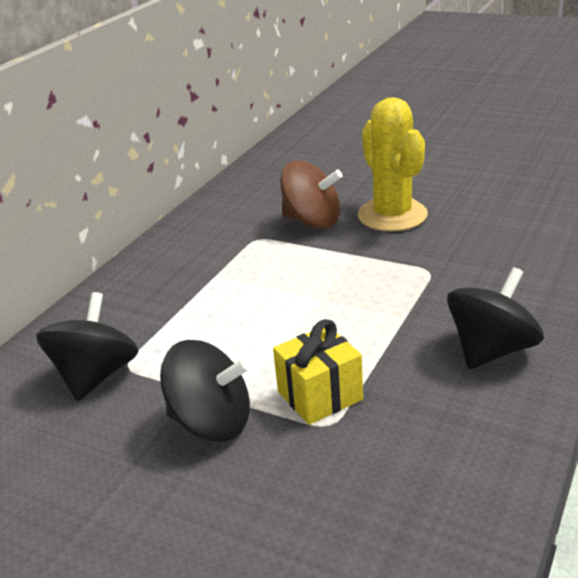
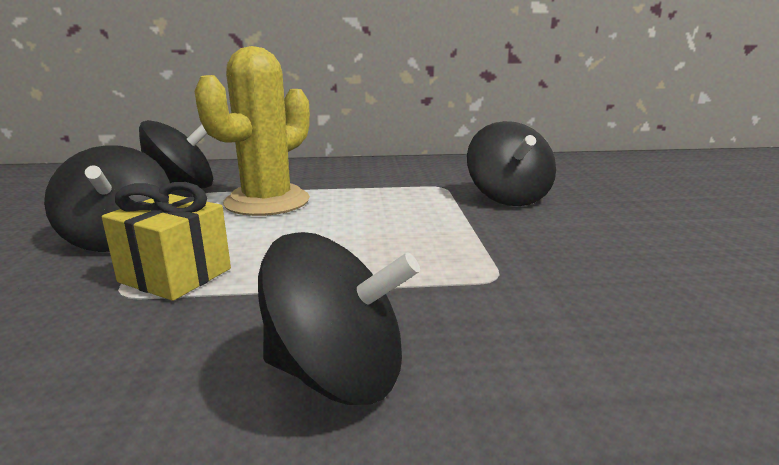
camera: 55 degrees right, 10 degrees down
brown spinning top [281,160,343,229] -> black spinning top [467,121,556,206]
yellow cactus [358,97,428,231] -> yellow cactus moved to [195,46,310,216]

